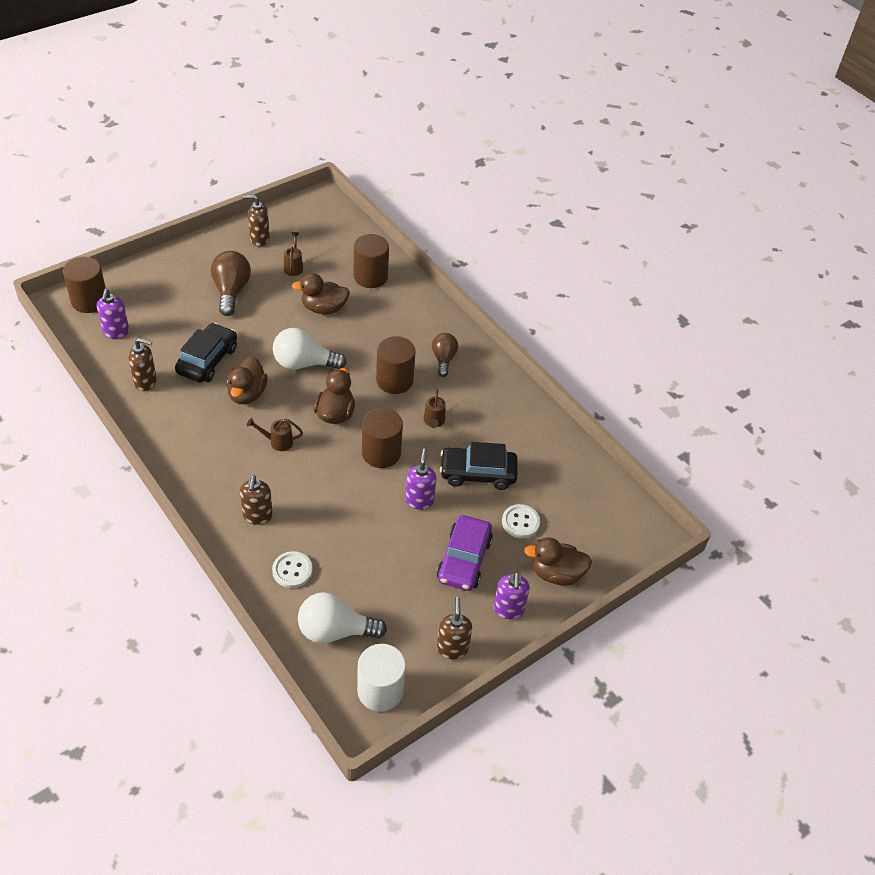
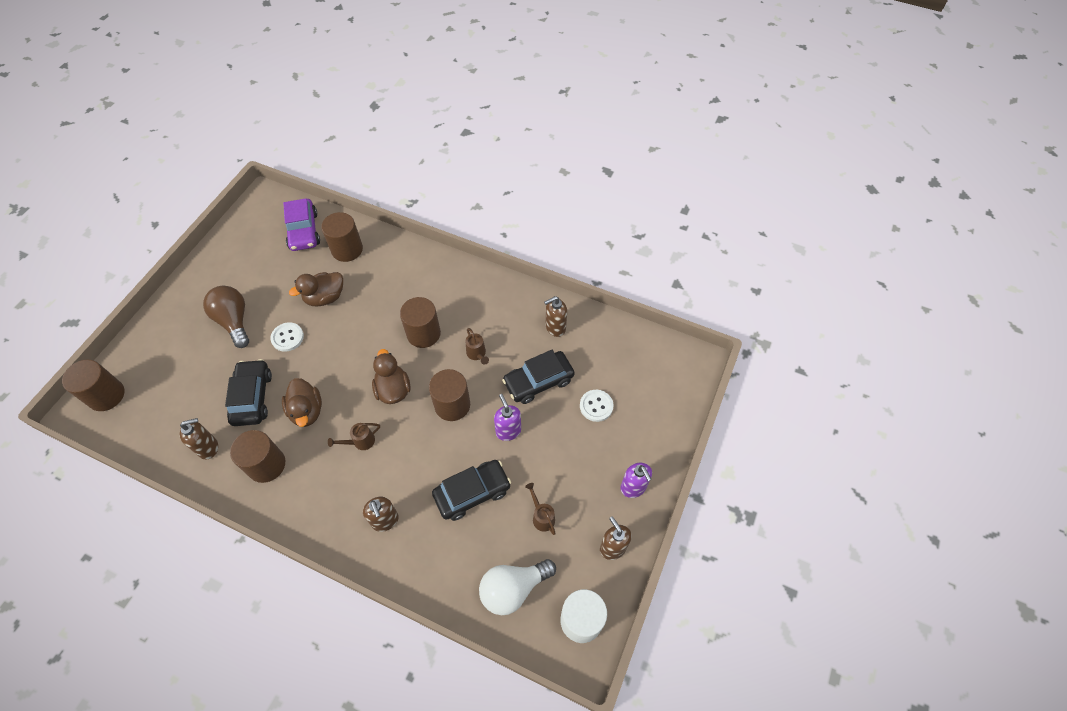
camera: 25 degrees left, 10 degrees up
purple soap dispenser [97,289,129,339] -> none
brown soap dispenser [243,195,270,246] -> brown soap dispenser moved to [544,296,567,337]
white button [272,551,313,588] -> white button moved to [270,322,304,352]
white light bulb [273,328,347,370] -> none
brown watering can [284,232,303,276] -> brown watering can moved to [525,483,556,535]
brown light bulb [432,333,458,377] -> none
purple car [436,515,493,591] -> purple car moved to [283,198,320,251]
brown duck [524,537,592,586] -> none
none -> brown cylinder [230,430,285,483]
none -> black car [432,460,511,521]

